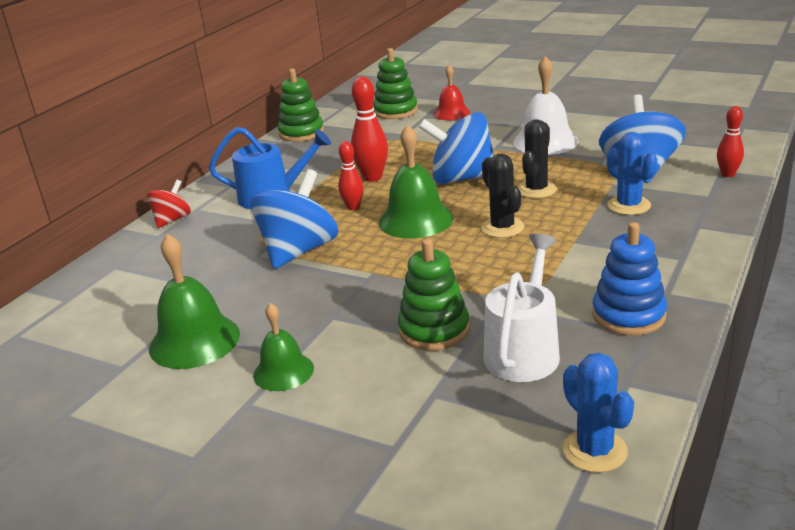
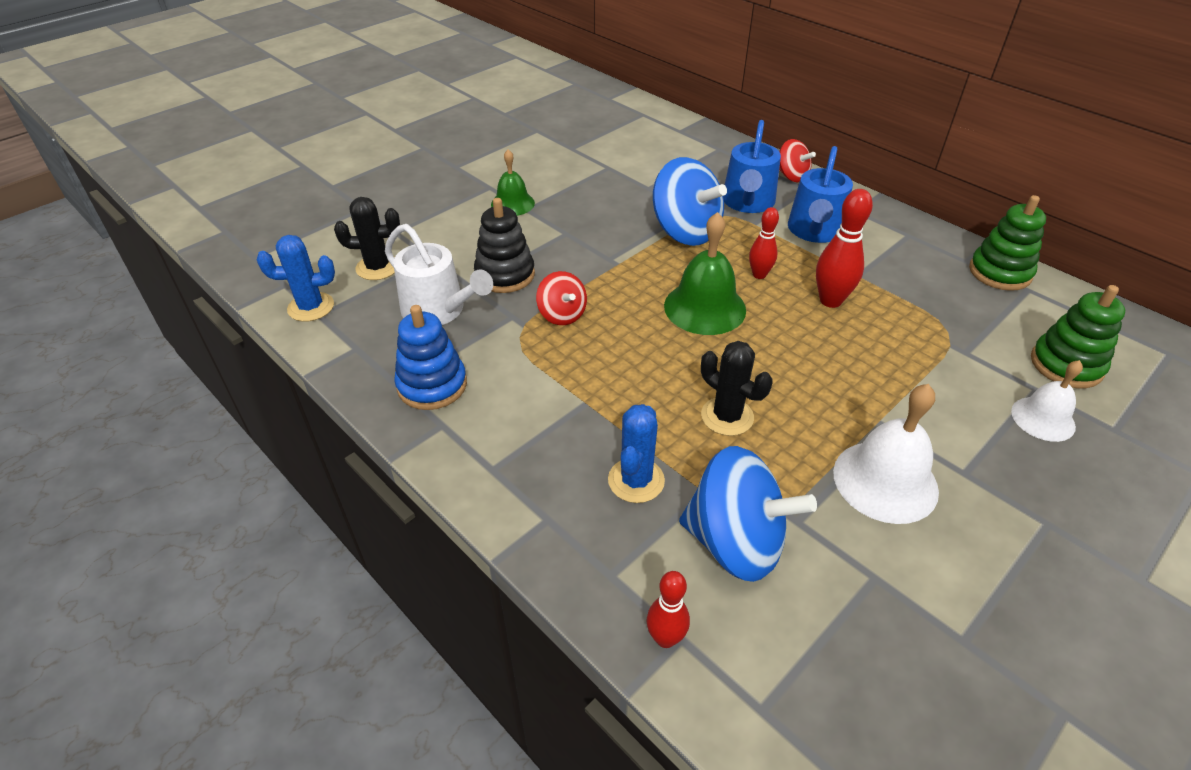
camera: 105 degrees right, 15 degrees up
green bell [149,234,240,369] -> none
green stacking toy [398,239,470,351] -> black stacking toy [474,198,535,293]
blue spinning top [418,112,495,184] -> none
red bell [434,65,471,120] -> white bell [1011,360,1083,442]
black cactus [481,153,524,238] -> black cactus moved to [334,197,400,280]
blue cactus [607,132,658,215] -> blue cactus turned 60 degrees counterclockwise [608,404,665,503]
none -> red spinning top [536,271,587,325]
none -> blue watering can [723,120,781,213]

